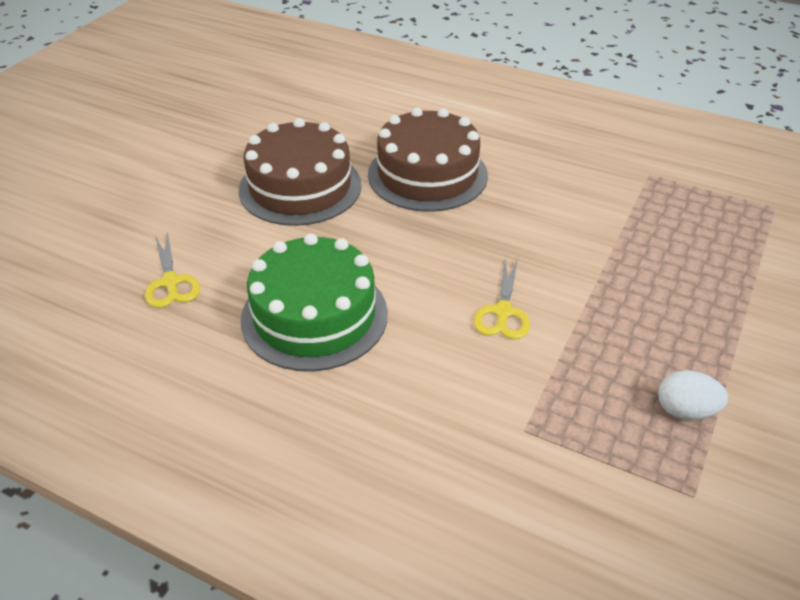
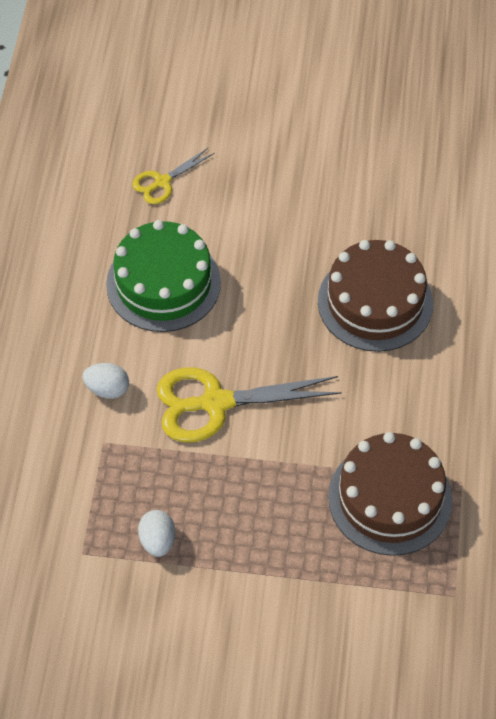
camera: 70 degrees right, 15 degrees up
brown cake [239,118,362,226] -> brown cake moved to [328,432,453,556]
yellow scissors [473,258,530,339] -> yellow scissors [157,367,342,442], size x1.86
none -> white egg [83,363,129,399]

